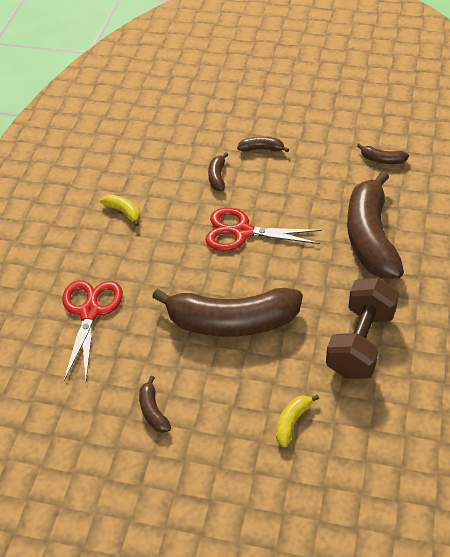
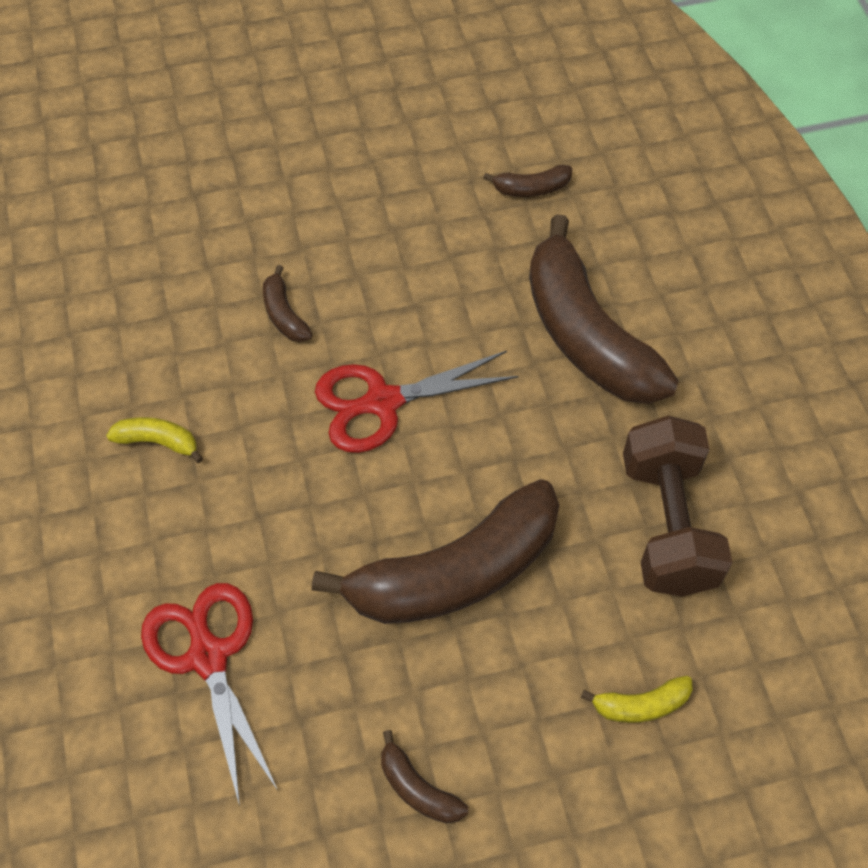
camera: 30 degrees left, 10 degrees up
brown banana [237,137,289,152] -> none
yellow banana [276,395,319,447] -> yellow banana turned 105 degrees counterclockwise [581,676,693,723]

